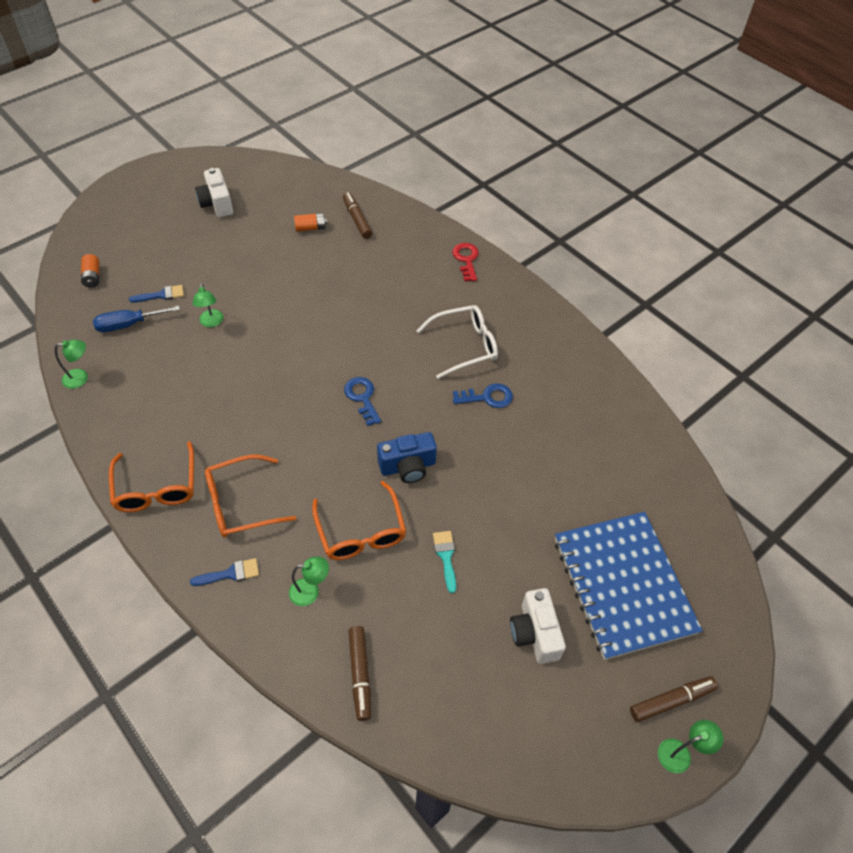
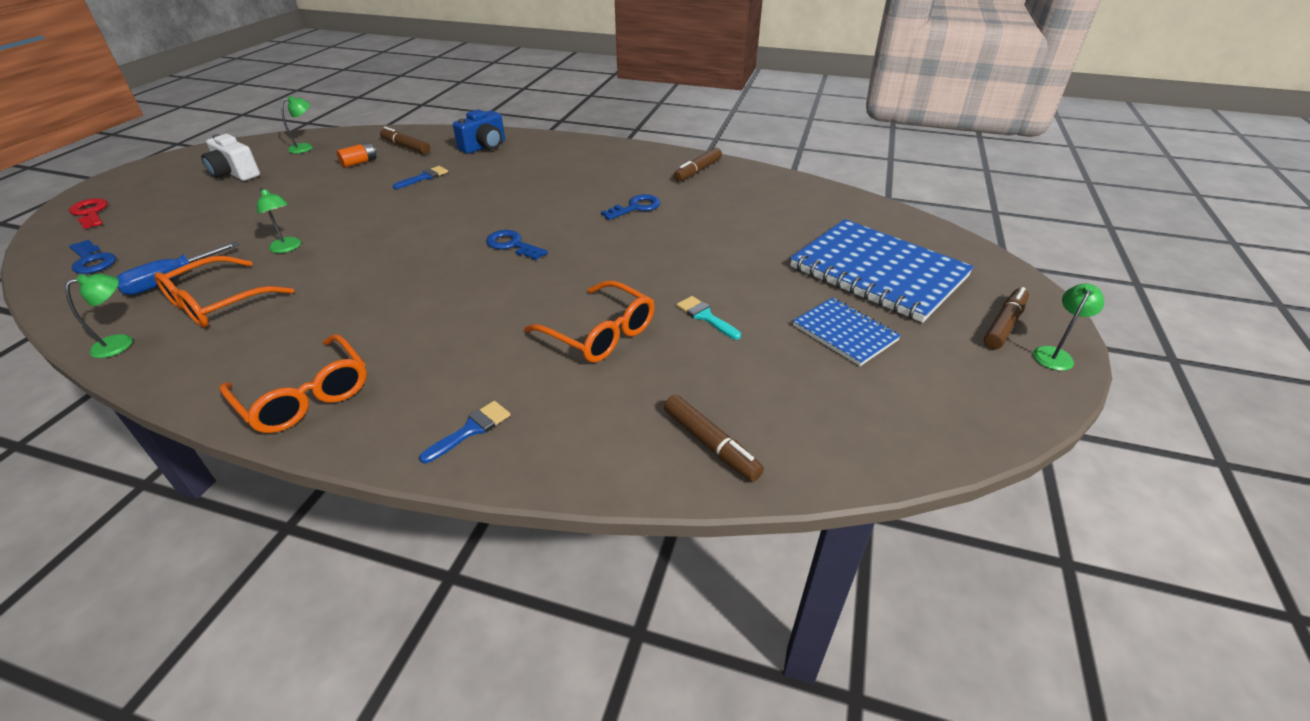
camera: 30 degrees left, 15 degrees down
orange battery [81,254,99,288] -> blue key [69,240,116,274]
blue brush [129,285,184,303] -> blue brush moved to [393,166,448,189]
orange glasses [205,455,296,537] -> orange glasses moved to [154,256,294,327]
green lamp [289,557,329,606] -> green lamp moved to [281,96,313,153]
blue camera [377,432,437,483] -> blue camera moved to [453,109,505,154]
white glasses [416,305,498,379] -> none
red key [452,243,479,281] -> red key moved to [69,198,108,229]
white camera [510,588,566,664] -> blue notebook [793,297,901,366]
none -> brown marker [674,148,722,182]

